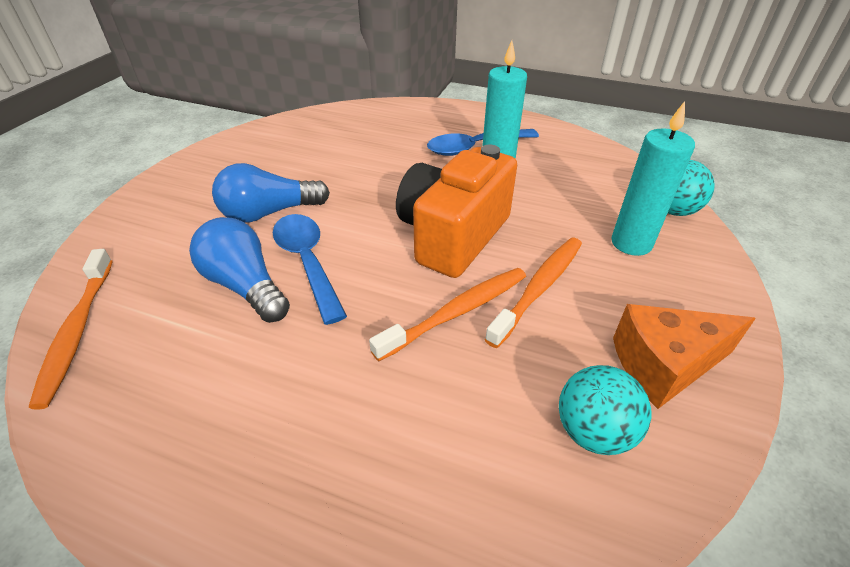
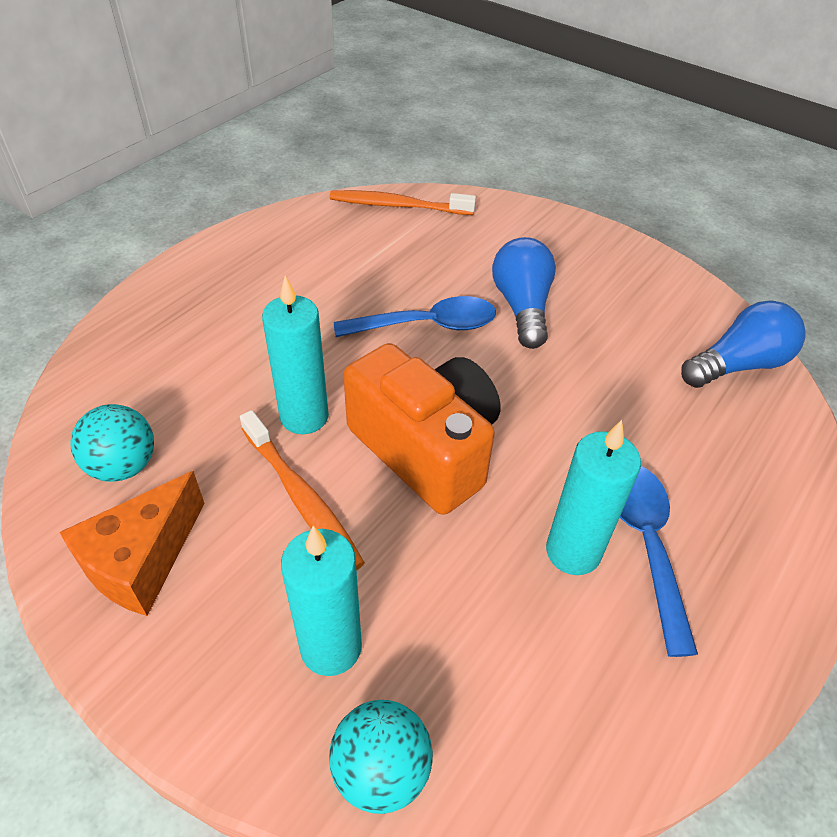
camera: 105 degrees right, 5 degrees up
blue light bulb [189,217,290,323] -> blue light bulb moved to [681,300,806,388]
orange toothbrush [369,268,526,361] -> turquoise candle [262,276,329,434]
orange cheese [613,304,756,409] -> orange cheese turned 150 degrees counterclockwise [60,471,205,616]

